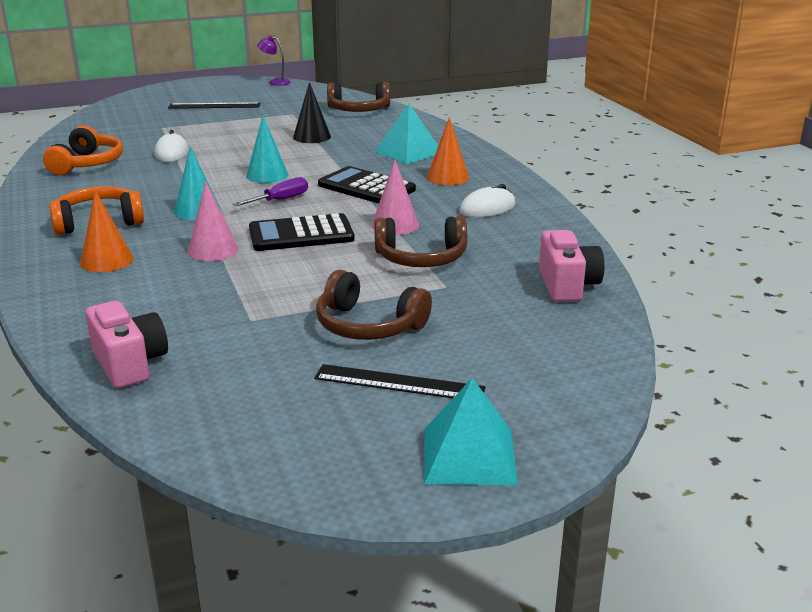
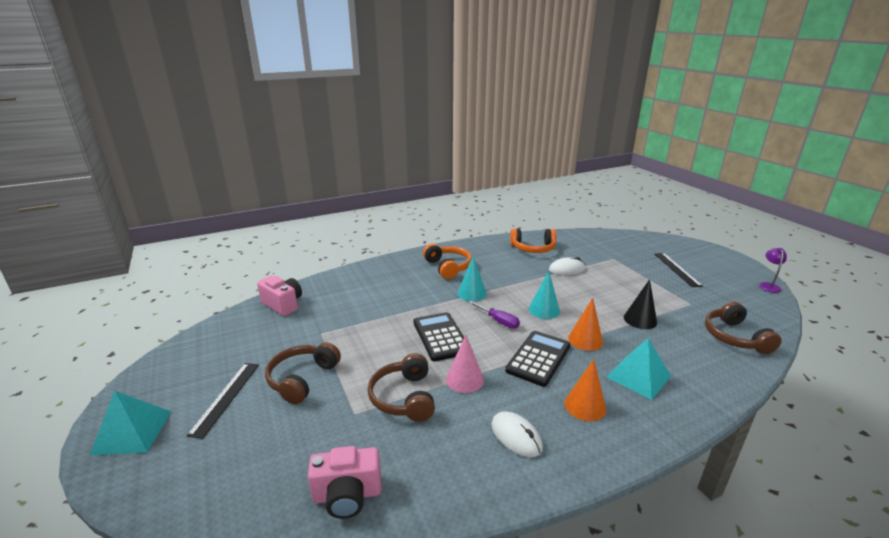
camera: 85 degrees right, 0 degrees up
orange cone [80,190,133,272] -> orange cone moved to [568,298,603,351]
pink camera [86,301,168,388] -> pink camera turned 105 degrees counterclockwise [257,276,302,316]
pink cone [187,181,239,261] -> none

